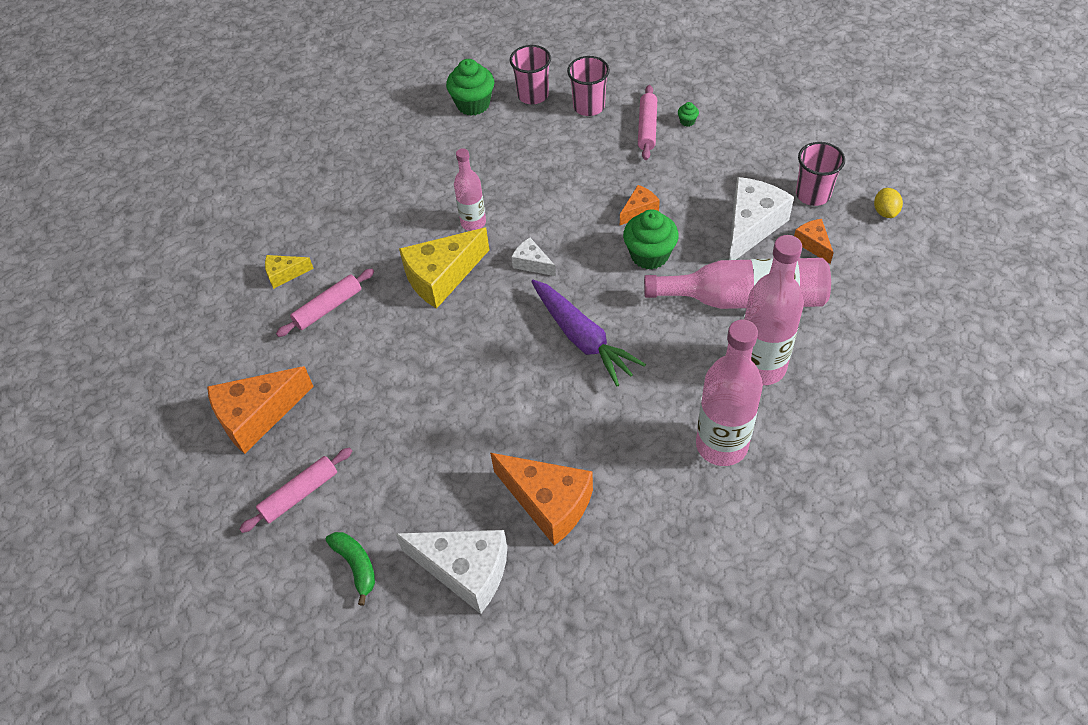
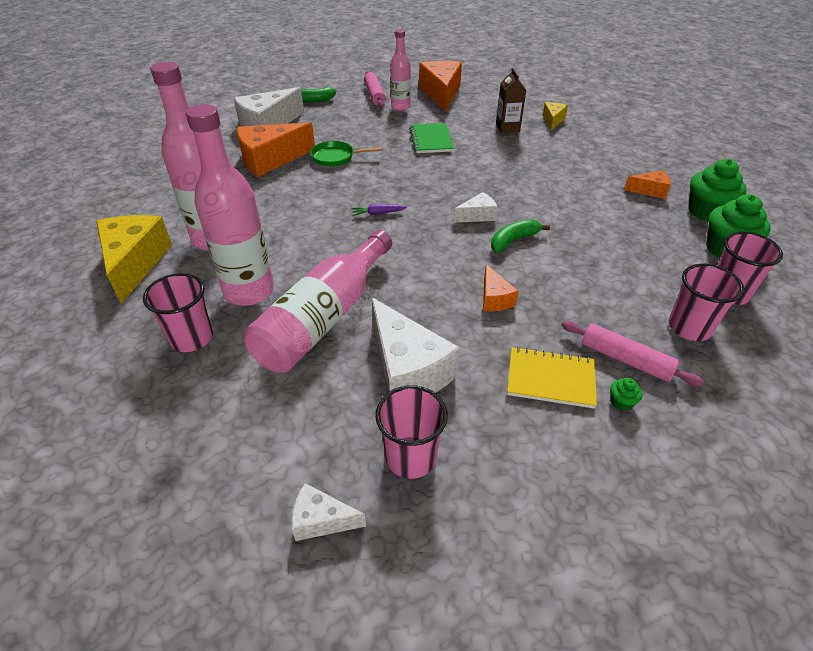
camera: 115 degrees right, 10 degrees down
pink rolling pin [276,269,374,337] -> brown carton [496,68,526,133]
yellow cheese [399,228,489,309] -> yellow cheese moved to [96,215,172,304]
pink bottle [454,148,486,231] -> pink bottle moved to [390,29,411,111]
purple carrot [531,280,646,386] -> purple carrot [352,204,407,216], size x0.40
green cupcake [623,209,679,269] -> green cupcake moved to [689,159,747,221]
orange cheese [794,219,834,264] -> orange cheese moved to [624,171,671,199]
yellow lemon [874,188,903,218] -> white cheese [292,483,366,541]
none -> pink cup [143,273,213,352]
none -> green pan [310,141,382,166]
none -> green notebook [409,123,454,153]
none -> green banana [491,219,550,252]
none -> yellow notebook [507,347,597,409]

